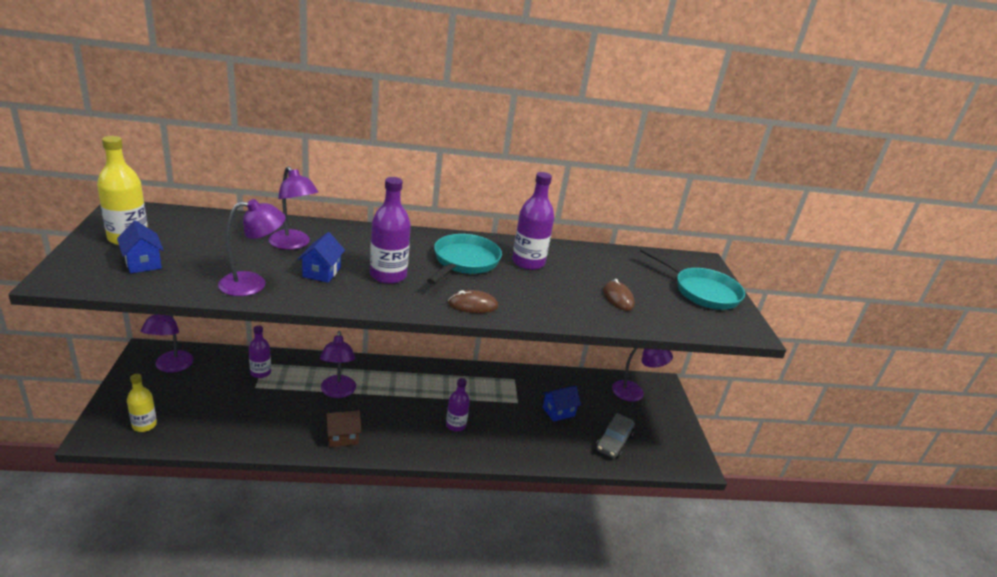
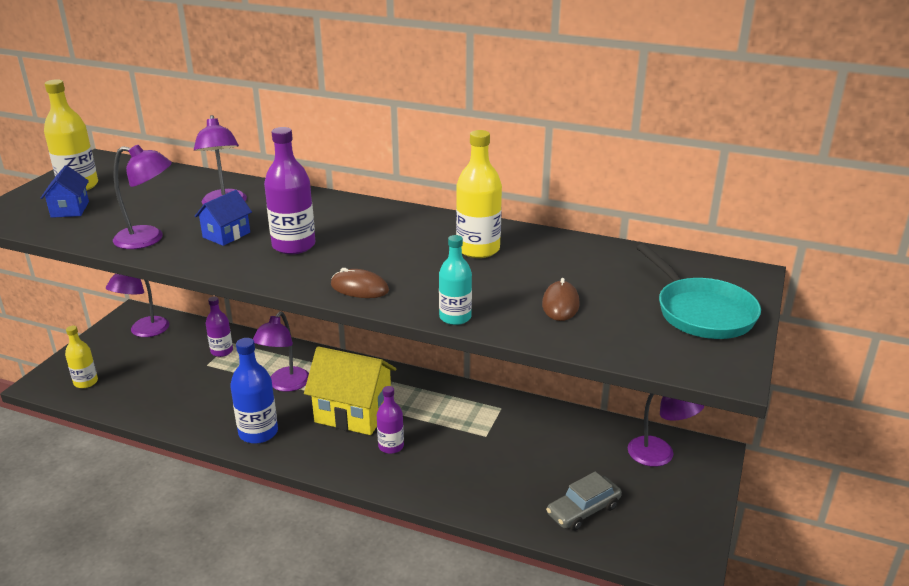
camera: 30 degrees right, 0 degrees up
brown house [325,410,361,448] -> blue bottle [230,338,278,444]
turquoise pan [427,234,502,284] -> none
purple bottle [512,172,554,270] -> yellow bottle [456,130,502,258]
blue house [543,386,581,422] -> none
none -> yellow house [304,346,397,435]
none -> turquoise bottle [439,235,472,325]

